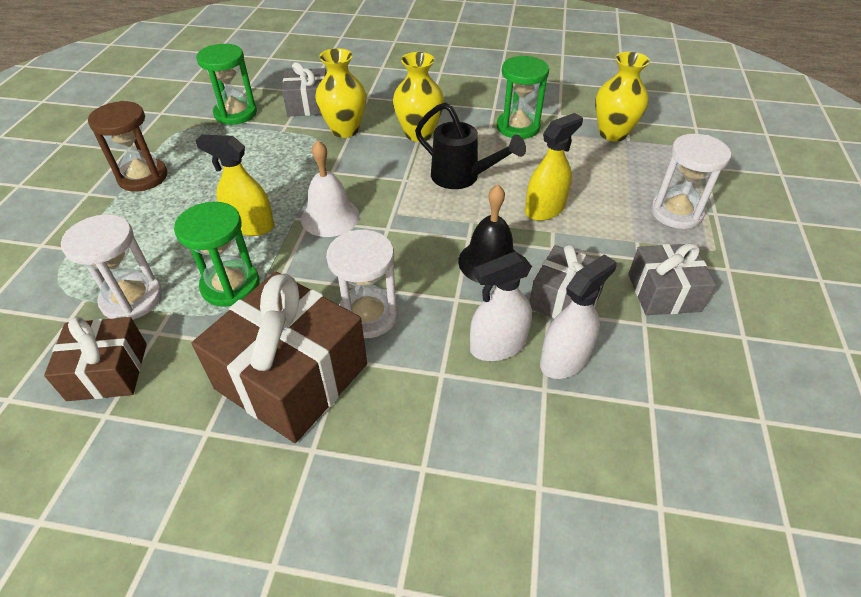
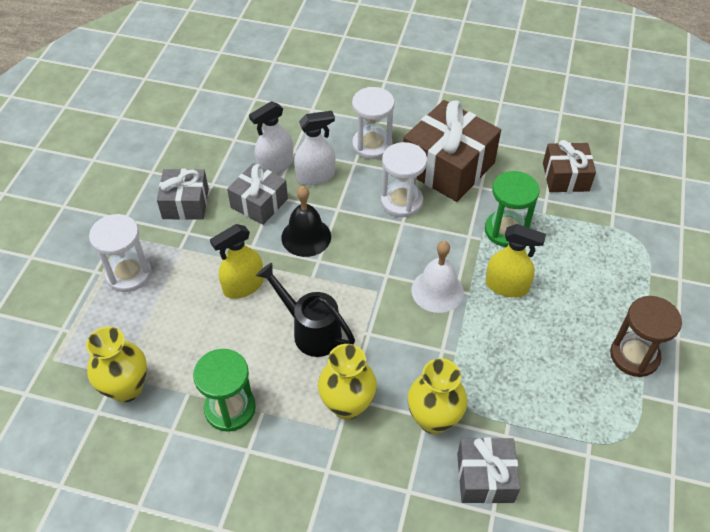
camera: 175 degrees left, 5 degrees up
white hourglass [61,214,162,320] -> white hourglass moved to [352,87,395,159]
green hourglass [196,44,257,125] -> none

